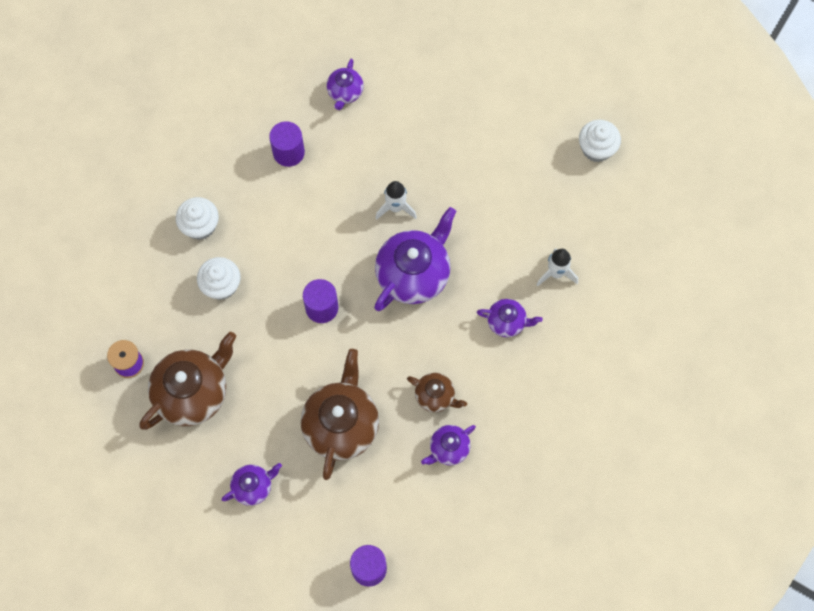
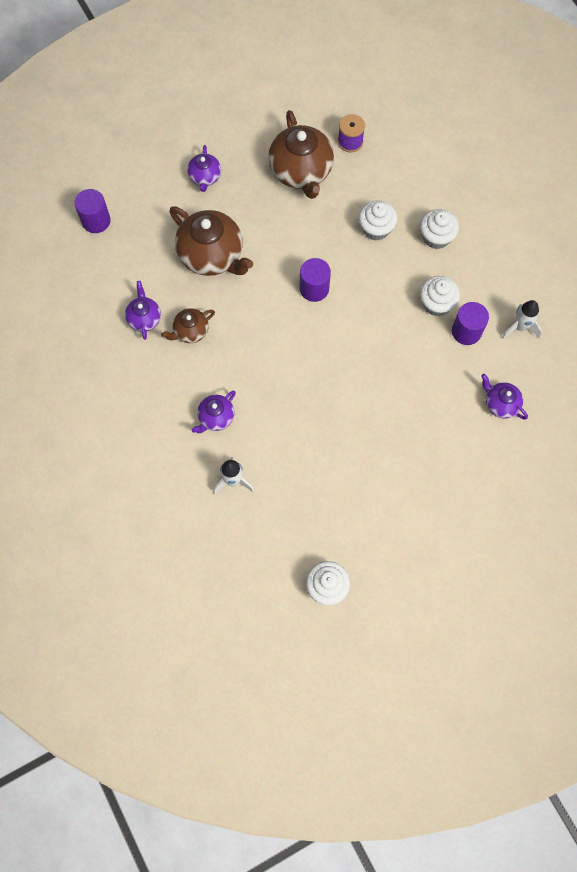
camera: 120 degrees right, 0 degrees up
purple teapot [374,207,456,311] -> none
white rocket [376,181,417,220] -> white rocket moved to [502,300,542,338]
none -> white cupcake [420,276,460,316]

